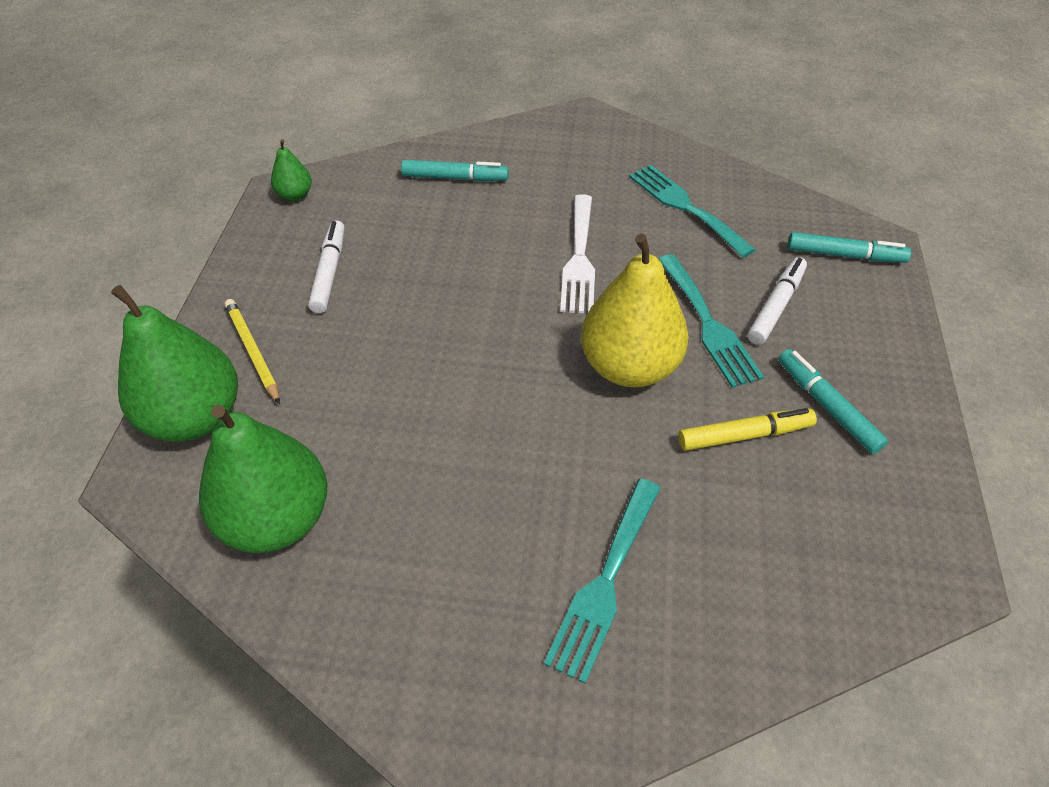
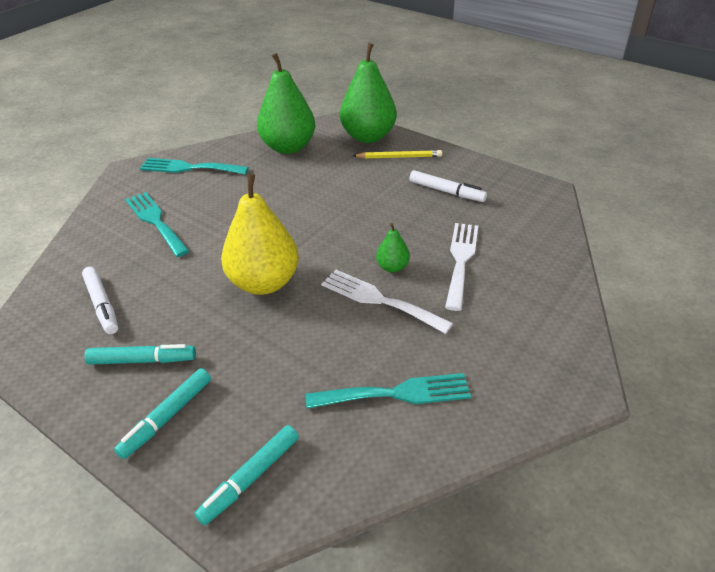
camera: 120 degrees right, 10 degrees down
green pear [271,139,312,201] -> green pear moved to [376,223,410,273]
turquoise marker [401,160,509,181] -> turquoise marker moved to [114,368,211,459]
turquoise fork [659,254,764,388] -> turquoise fork moved to [140,158,249,175]
yellow marker [678,408,817,451] -> none
white marker [748,257,807,345] -> white marker moved to [82,267,118,334]
none -> white fork [445,223,478,311]

